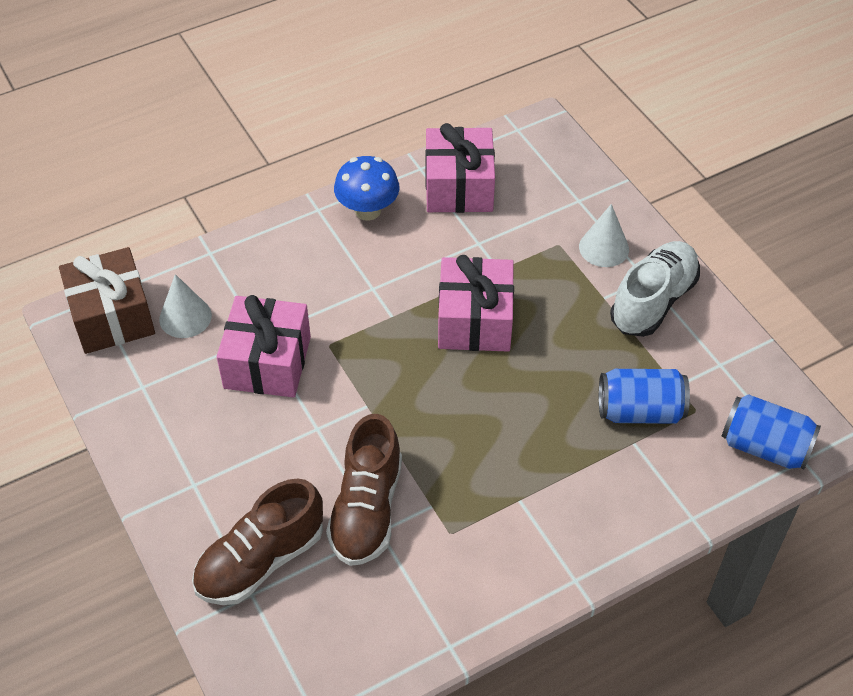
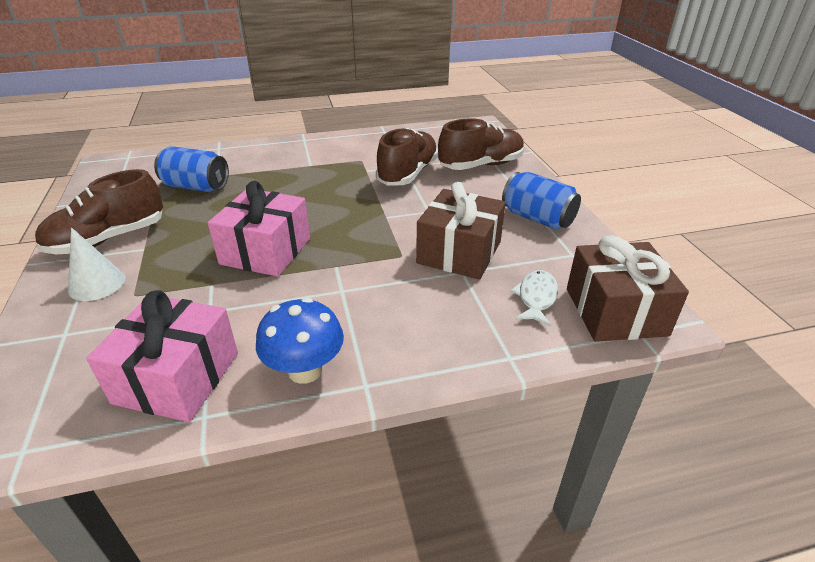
camera: 165 degrees left, 15 degrees down
white cone [159,274,212,338] -> white fish [510,270,558,327]
pink gift [217,295,311,398] -> brown gift [416,182,506,279]
white shoe [610,241,700,337] -> brown shoe [35,169,163,254]
blue can [721,394,821,469] -> blue can moved to [502,172,581,230]

